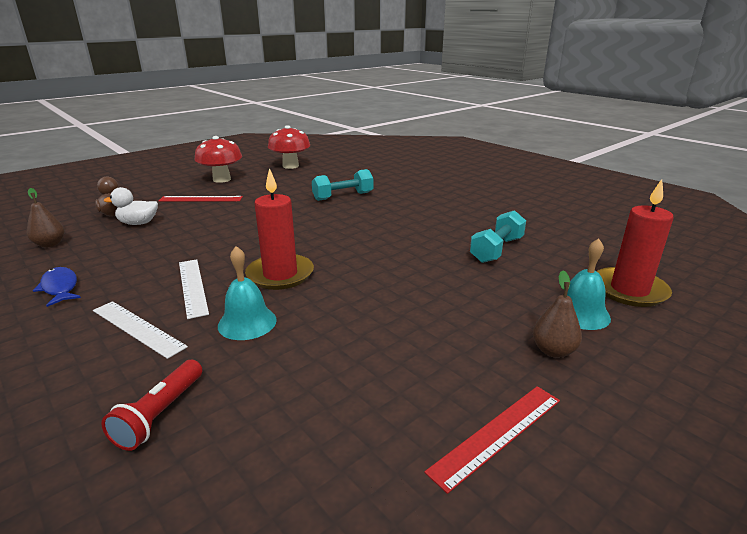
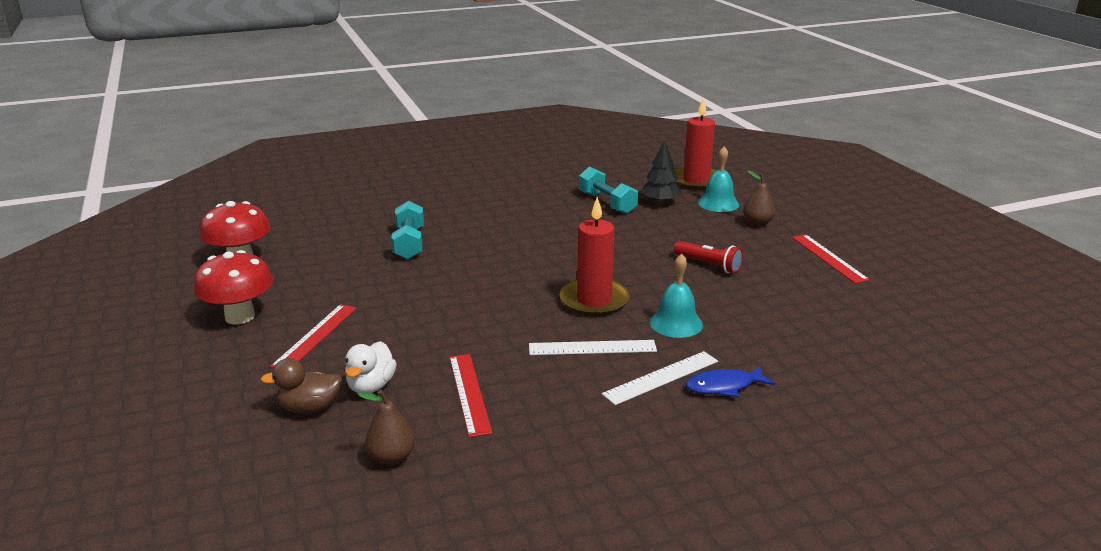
camera: 70 degrees left, 0 degrees up
blue fish [33,267,81,307] -> blue fish moved to [686,366,775,397]
red flashlight [101,359,202,451] -> red flashlight moved to [674,241,743,274]
none -> red ruler [449,354,492,437]
none -> black tree [640,140,682,204]

